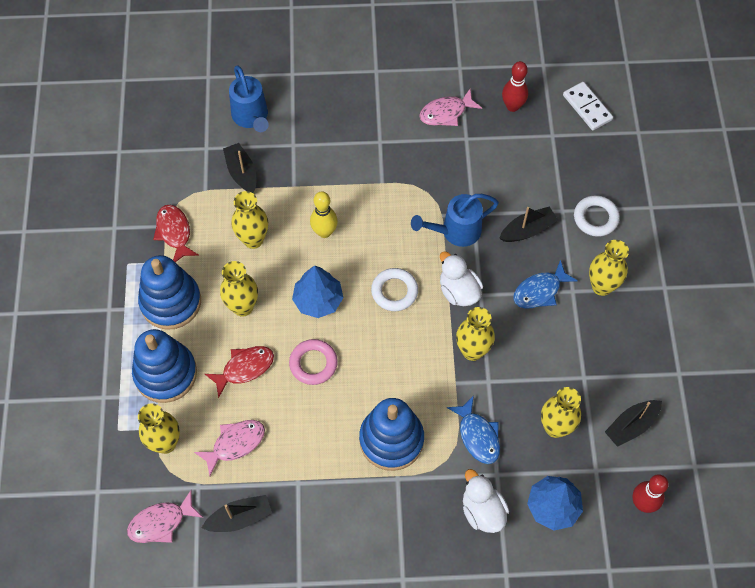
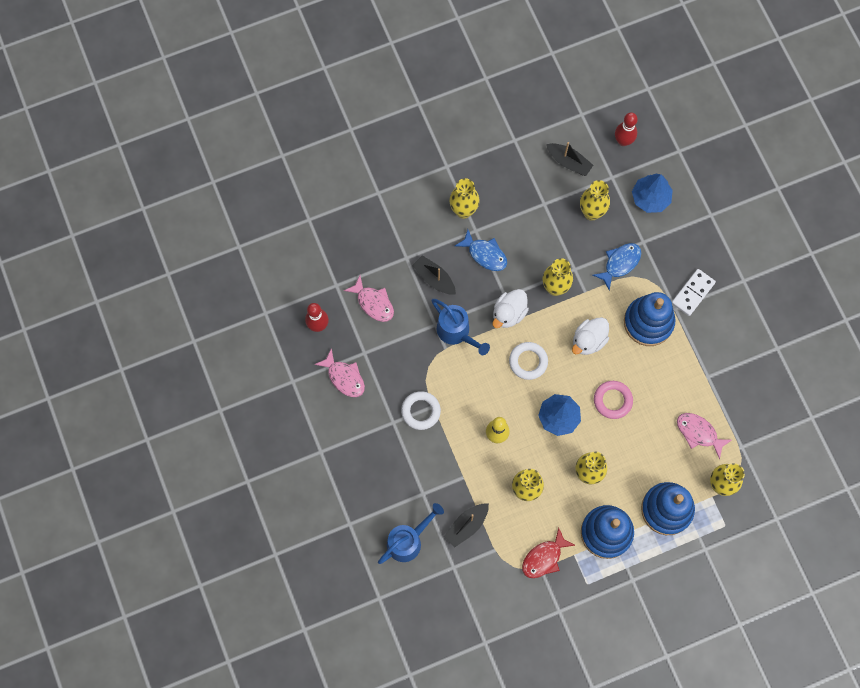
camera: 110 degrees left, 10 degrees up
pink fish [127,491,203,543] -> pink fish moved to [344,276,394,322]
black boat [202,495,272,532] -> none
red fish [205,346,274,398] -> none
white duck [463,469,509,533] -> white duck moved to [572,317,609,355]
white domino [563,82,613,130] -> white domino moved to [672,269,716,316]
white ring [574,195,620,237] -> white ring moved to [401,391,441,430]

